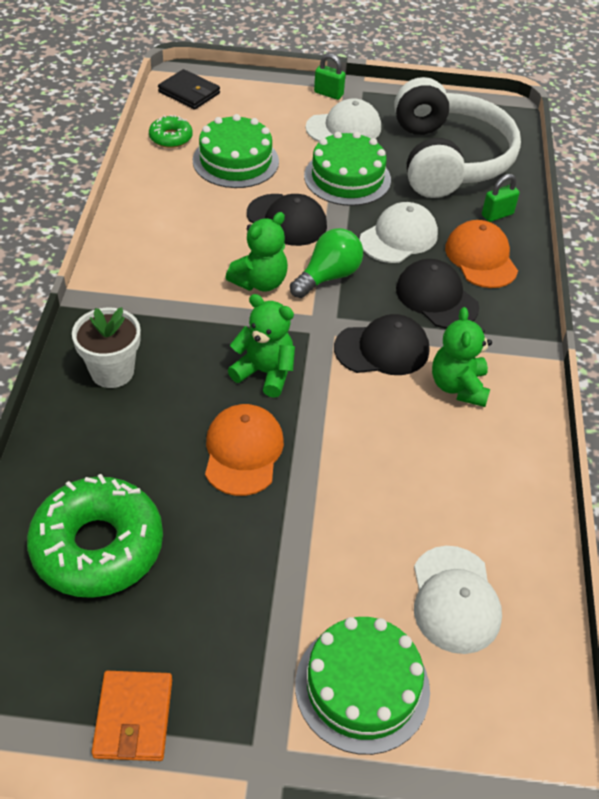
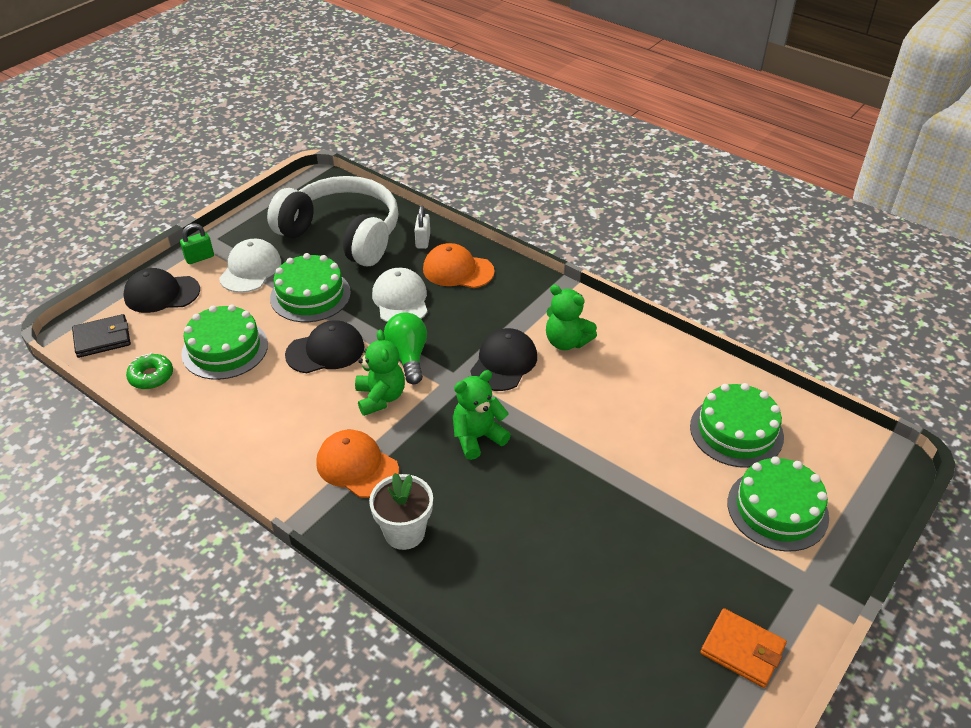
camera: 55 degrees left, 5 degrees down
green donut [27,474,163,598] -> none
orange cap [205,404,284,496] -> orange cap moved to [316,430,399,498]
black cap [396,259,479,328] -> black cap moved to [124,268,200,313]
white cap [414,546,502,654] -> green cake [690,383,784,468]
green padlock [482,174,520,222] -> white padlock [414,206,430,249]

